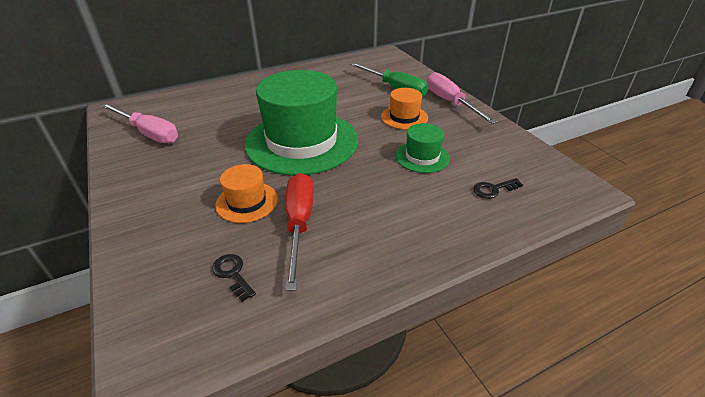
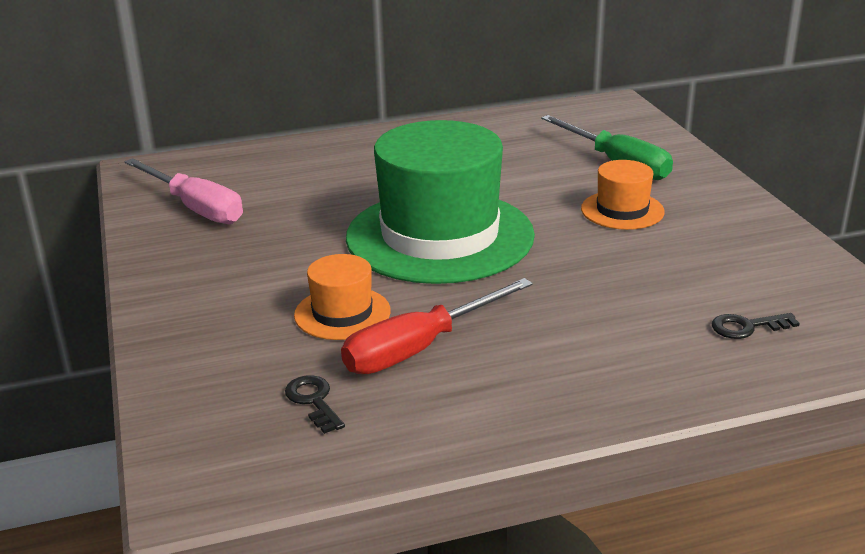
camera: 10 degrees right, 10 degrees down
red screwdriver [285,173,314,291] -> red screwdriver turned 135 degrees counterclockwise [341,278,533,374]
green hat [395,123,450,173] -> none
pink screwdriver [427,72,497,124] -> none

